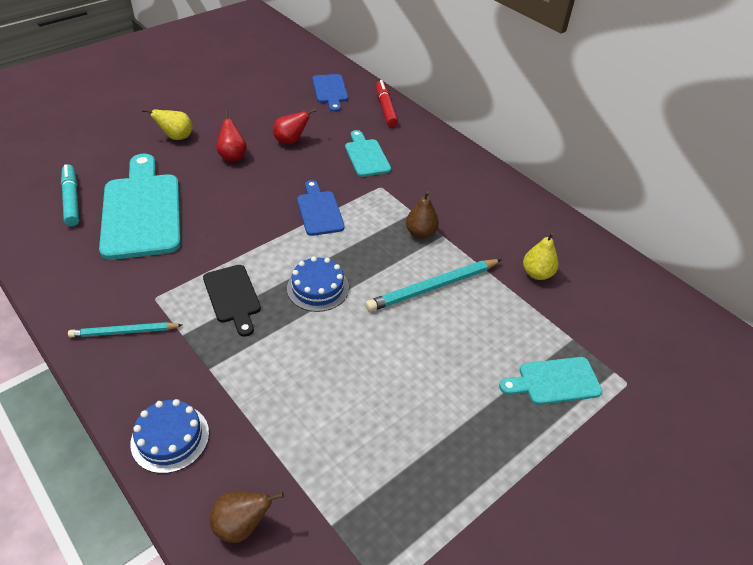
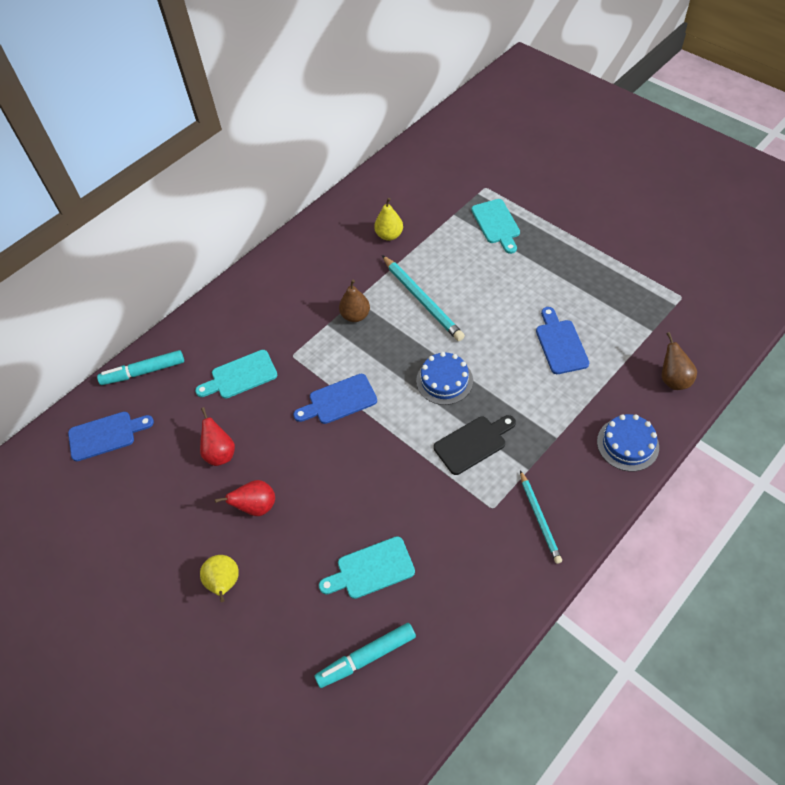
camera: 90 degrees left, 10 degrees up
turquoise cutting board [99,154,181,260] -> turquoise cutting board [319,536,415,599], size x0.53
red marker [376,80,398,127] -> turquoise marker [97,350,184,385]
none -> blue cutting board [536,307,589,374]

